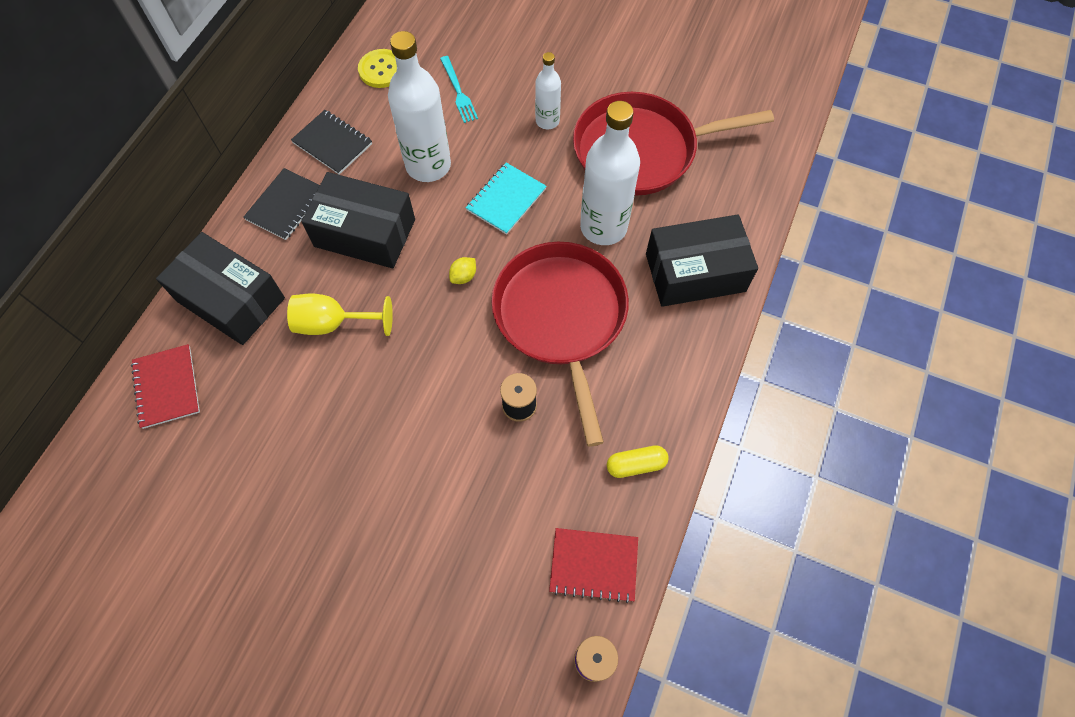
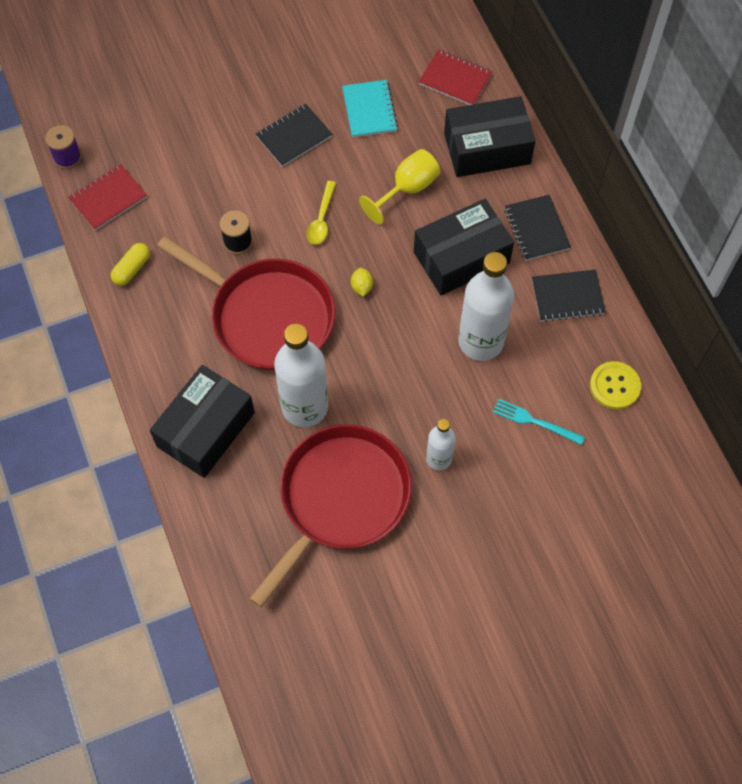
camera: 135 degrees right, 0 degrees up
turquoise notebook [466,163,547,235] -> turquoise notebook moved to [342,80,398,138]
none -> black notebook [256,104,332,167]
none -> yellow spoon [306,181,336,245]

